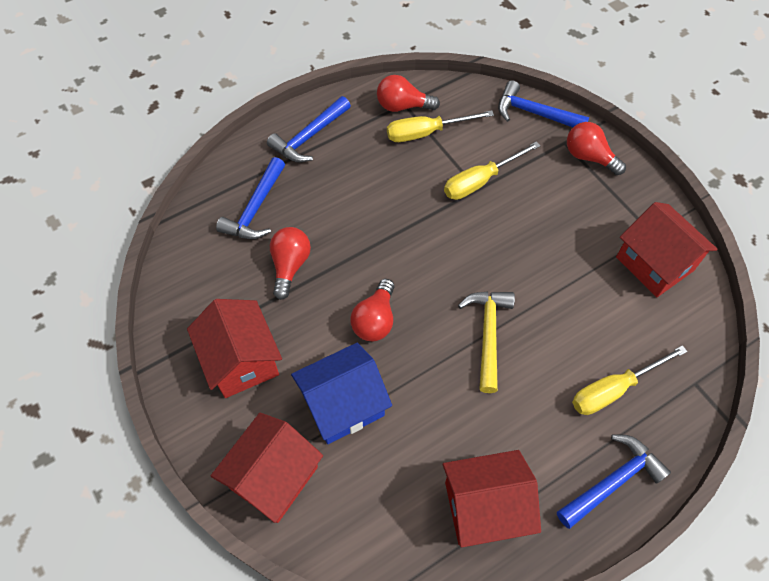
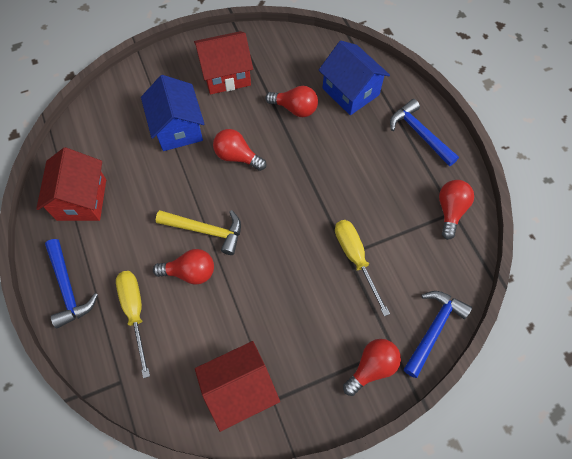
camera: 100 degrees right, 5 degrees up
red house [211,413,323,523] -> none
blue hammer [216,157,285,239] -> blue house [319,41,390,115]
yellow screwdriver [387,110,494,142] -> none
none -> red light bulb [153,249,214,285]

